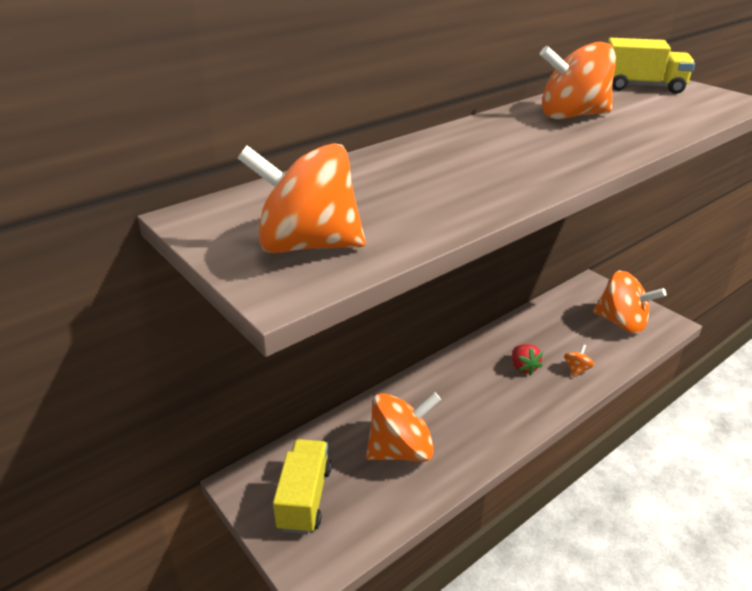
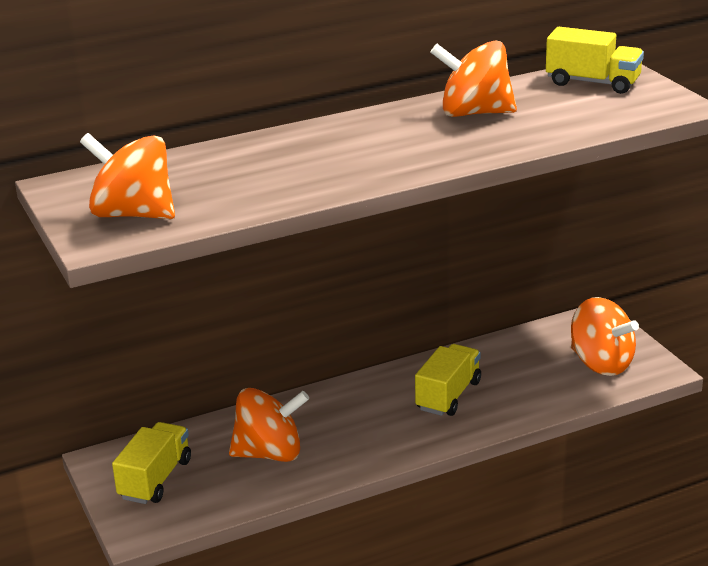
camera: 15 degrees right, 5 degrees down
red strawberry [512,344,543,376] -> yellow truck [415,344,481,416]
orange spinning top [564,344,594,377] -> none

